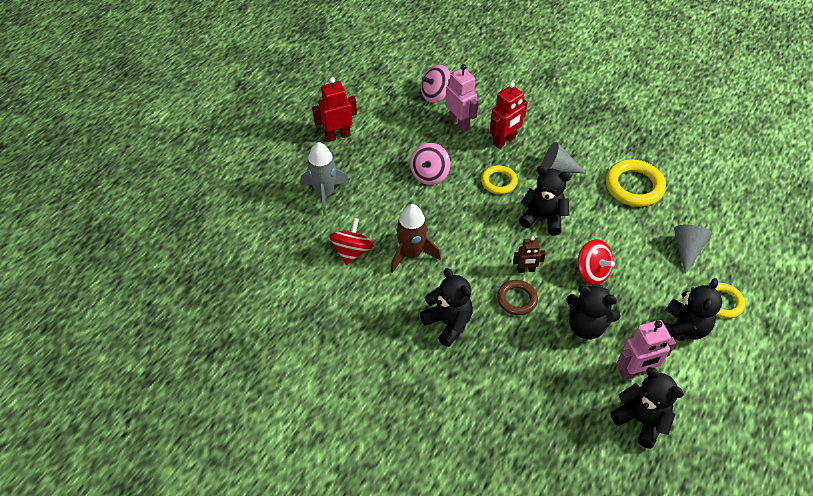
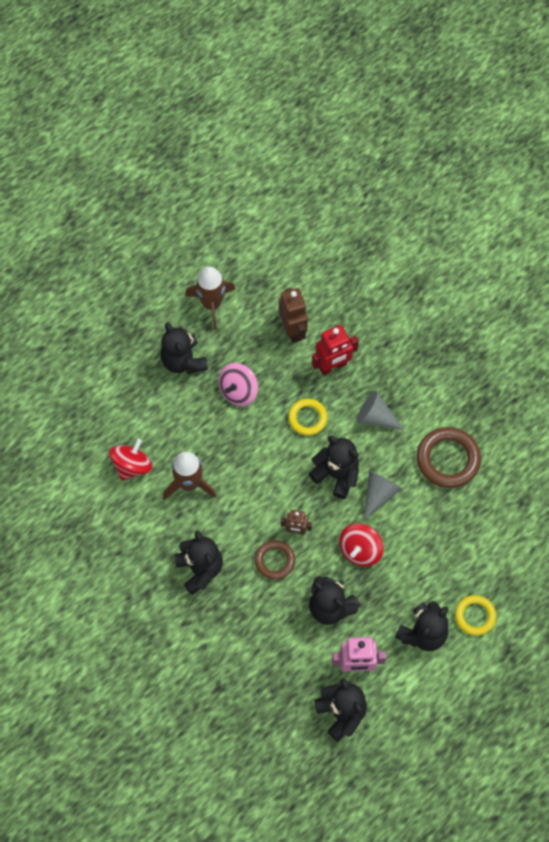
camera: 15 degrees right, 15 degrees up
grey rocket [301,142,350,216] -> none
red robot [312,77,357,142] -> none
pink spinning top [421,65,451,103] -> none
pink robot [445,64,478,132] -> brown robot [279,288,308,343]
red spinning top [577,239,615,285] -> red spinning top turned 60 degrees clockwise [339,524,384,567]
yellow ring [606,159,666,207] -> brown ring [417,427,481,488]
grey cone [674,225,712,274] -> grey cone moved to [364,470,403,520]
none -> black teddy bear [160,322,208,374]
none -> brown rocket [185,266,235,330]

